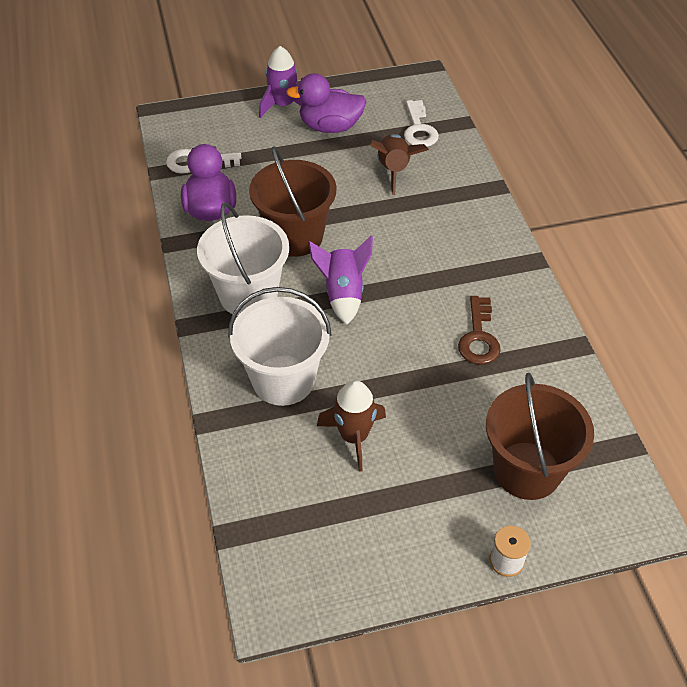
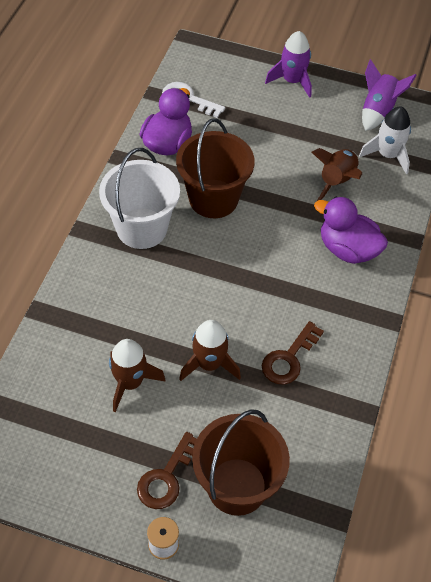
camera: 30 degrees right, 5 degrees up
white bucket [228,287,332,406] -> none
purple duck [286,73,367,133] -> purple duck moved to [314,197,388,264]
purple rocket [308,235,373,325] -> purple rocket moved to [362,59,417,131]
white key [404,100,439,147] -> white rocket [359,107,411,174]
none -> brown key [137,432,197,509]
none -> brown rocket [179,320,241,381]

